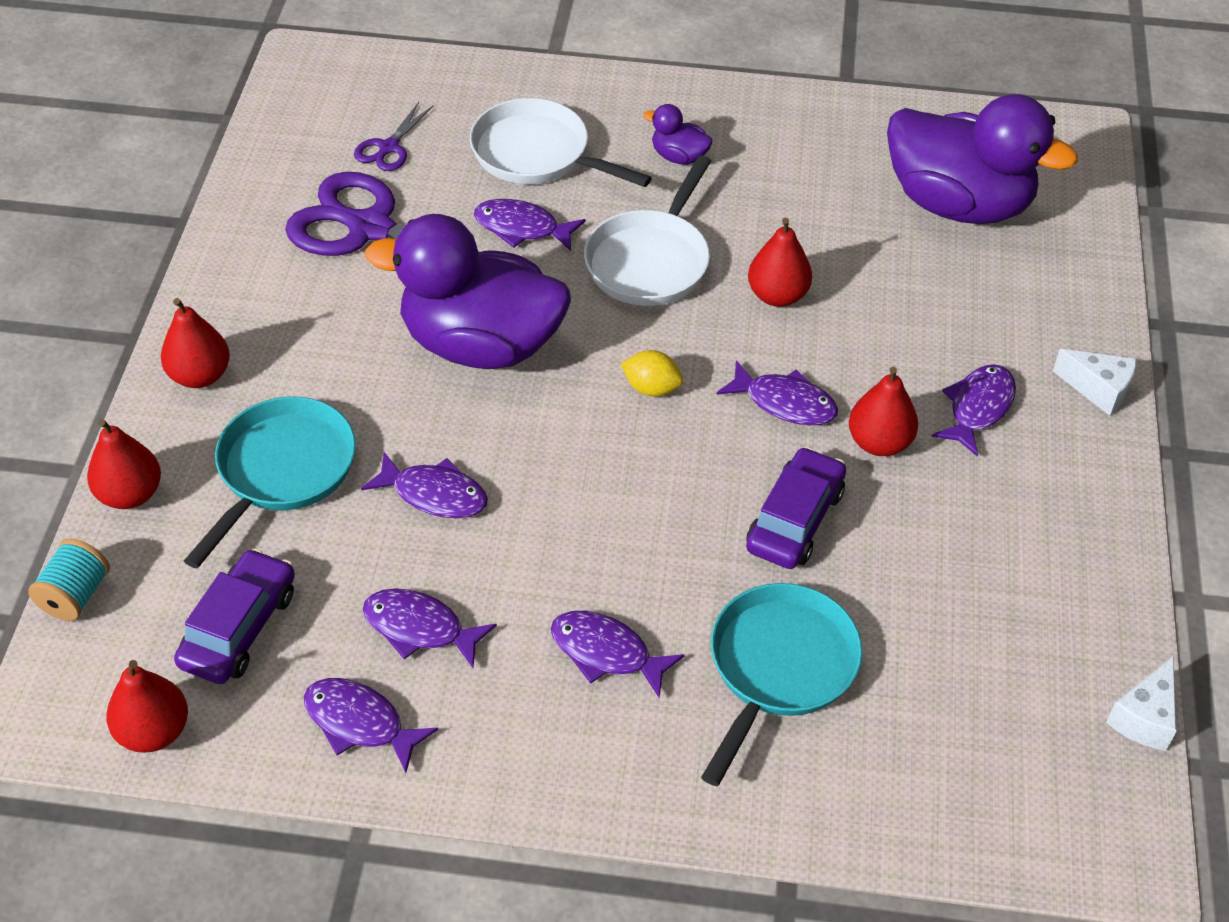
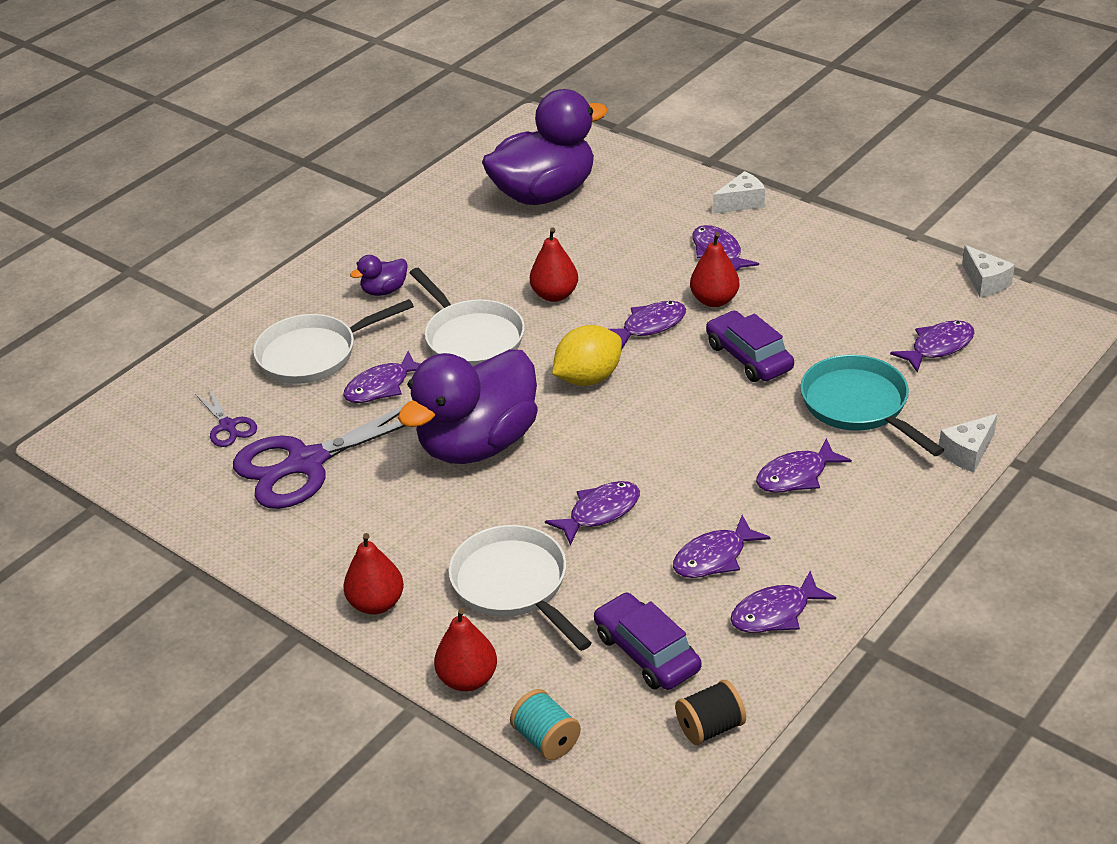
camera: 55 degrees left, 10 degrees down
red pear [106,660,188,753] -> black spool [675,680,746,745]
turquoise pan [184,397,356,569] -> white pan [448,525,591,651]
yellow lemon [621,350,683,397] -> yellow lemon [552,325,622,386], size x1.67
none -> purple fish [890,320,975,373]
none -> white cheese [939,414,997,473]

